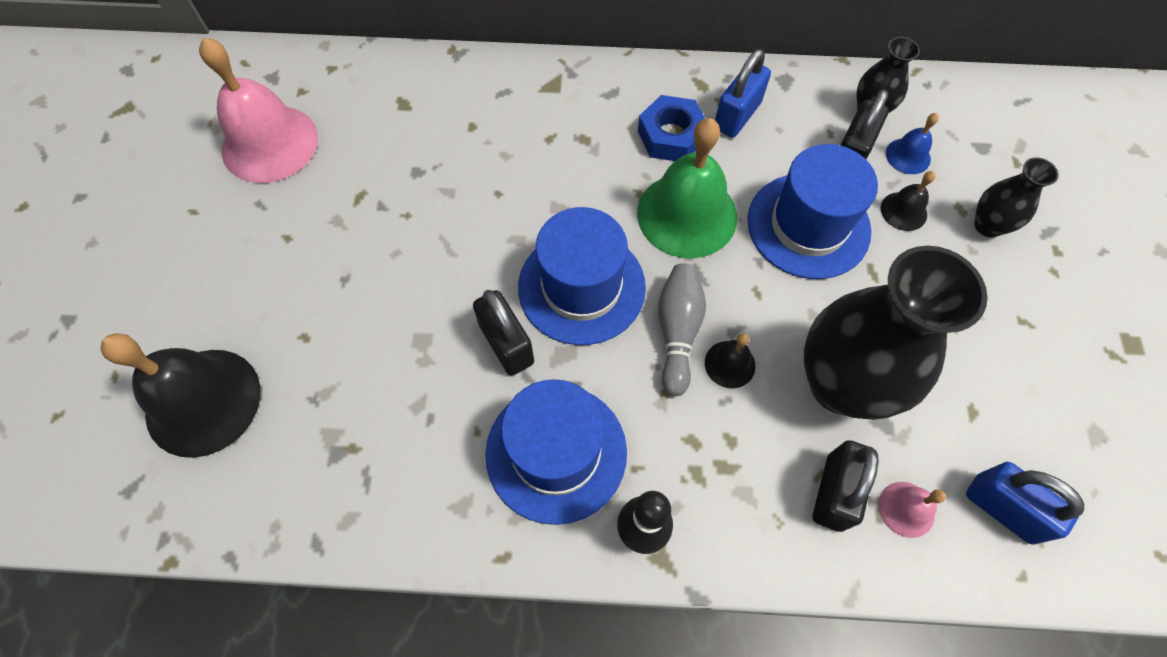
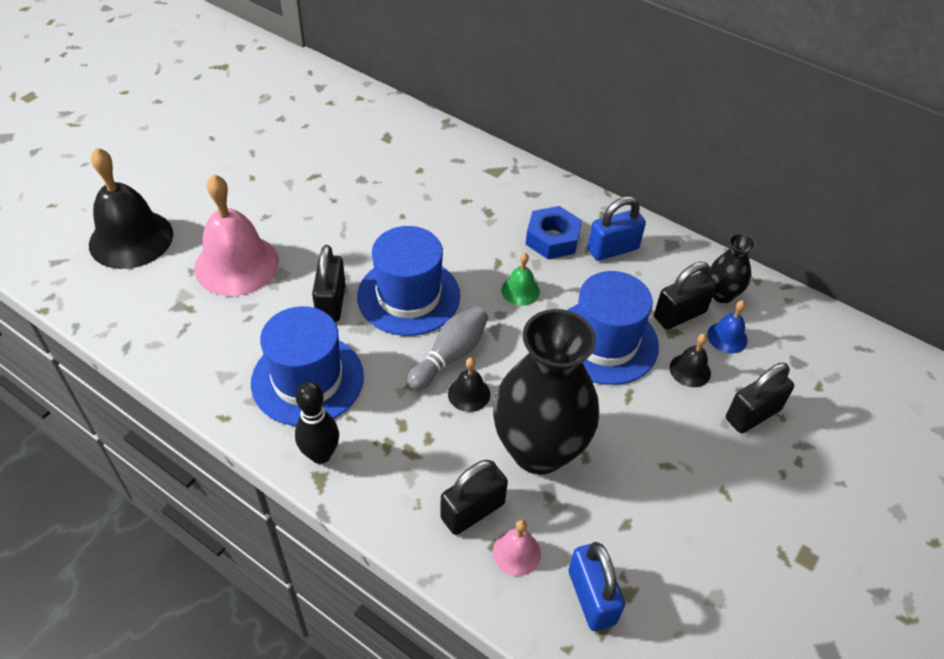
camera: 30 degrees right, 15 degrees down
pink bell [199,38,318,183] -> pink bell moved to [194,174,279,296]
green bell [637,118,737,258] -> green bell [501,253,540,306], size x0.46
black vase [974,157,1059,237] -> black padlock [726,363,794,433]

